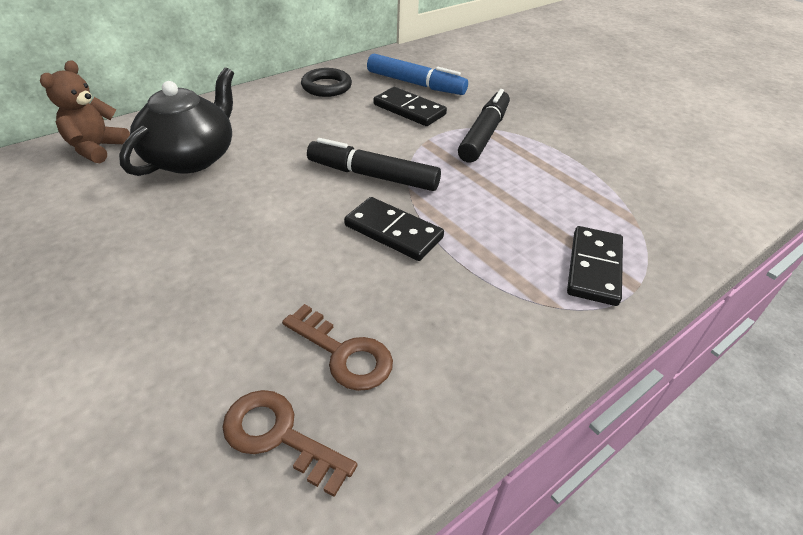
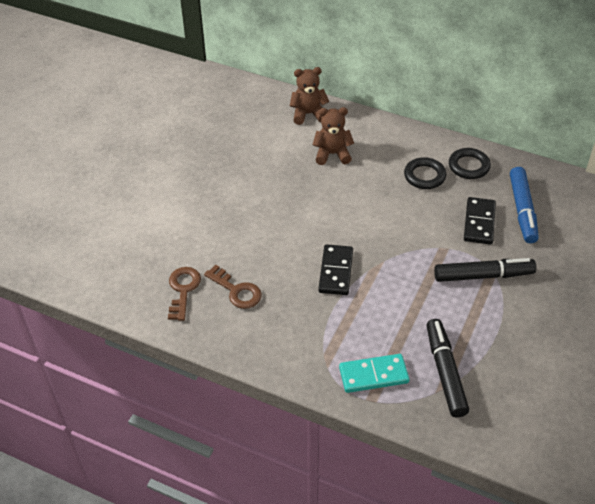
camera: 65 degrees right, 5 degrees up
black teapot [119,67,234,176] -> brown teddy bear [313,107,354,165]
brown key [282,304,393,391] -> brown key turned 60 degrees counterclockwise [204,264,262,309]
black marker [307,138,441,191] -> black marker moved to [426,319,469,417]
black domino [567,226,623,306] -> turquoise domino [339,354,410,393]
none -> black ring [404,157,446,189]

